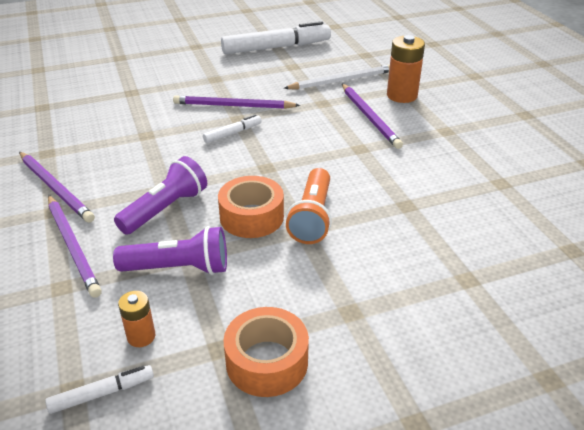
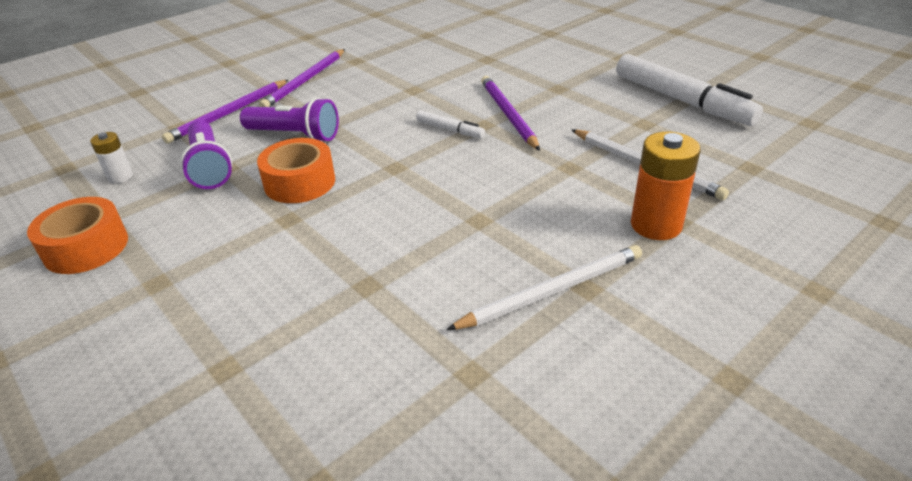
camera: 70 degrees right, 0 degrees up
white marker [45,365,154,414] -> none
orange battery [118,291,155,347] -> white battery [90,132,133,183]
orange flashlight [286,168,332,244] -> none
purple pencil [342,84,403,149] -> none
none -> white pencil [446,245,642,330]

